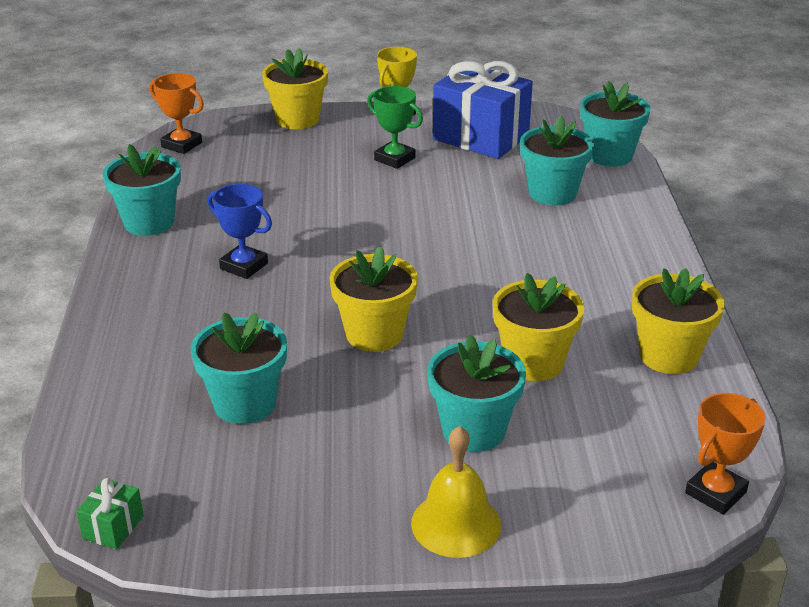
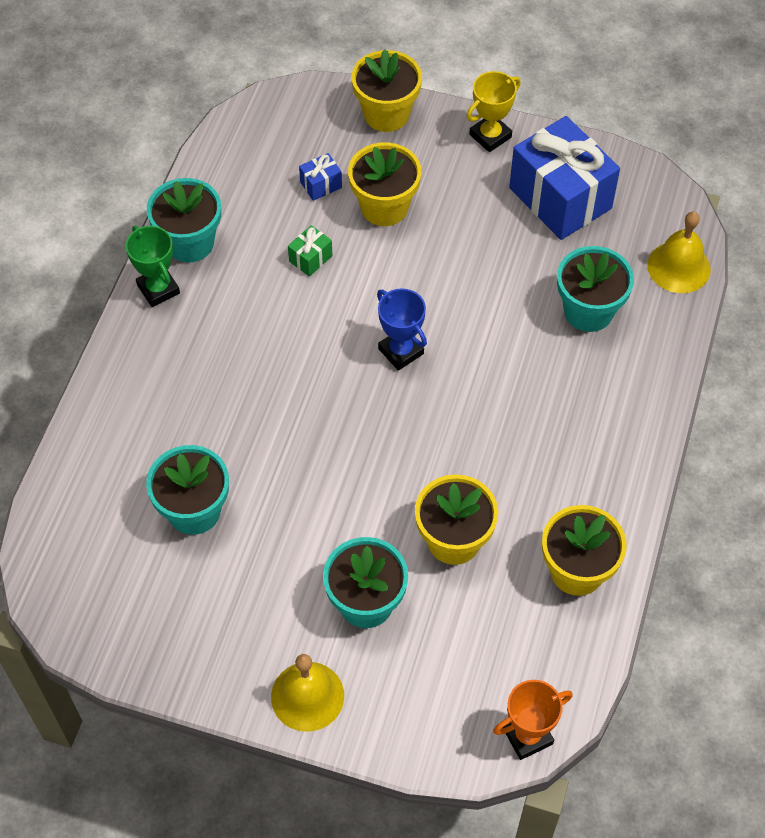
camera: 20 degrees right, 25 degrees up
green gift [76,478,144,549] -> green gift moved to [288,225,333,277]
orange trophy [149,73,204,154] -> none
blue trophy [207,184,272,279] -> blue trophy moved to [377,288,427,371]
yellow flower pot [329,246,418,352] -> yellow flower pot moved to [348,142,421,226]
green trophy [367,86,423,169] -> green trophy moved to [126,226,180,307]
turquoise flower pot [580,81,651,166] -> yellow bell [647,212,711,293]
none -> blue gift [299,153,342,201]

